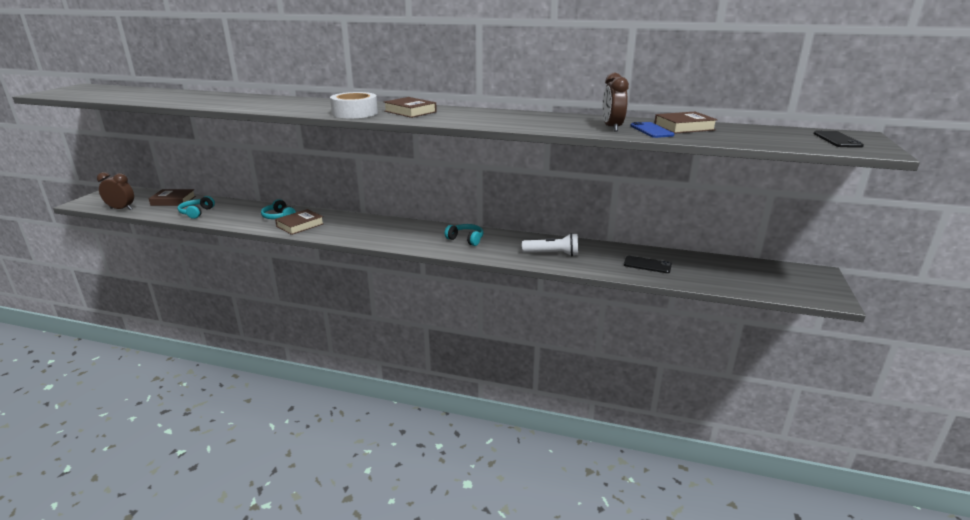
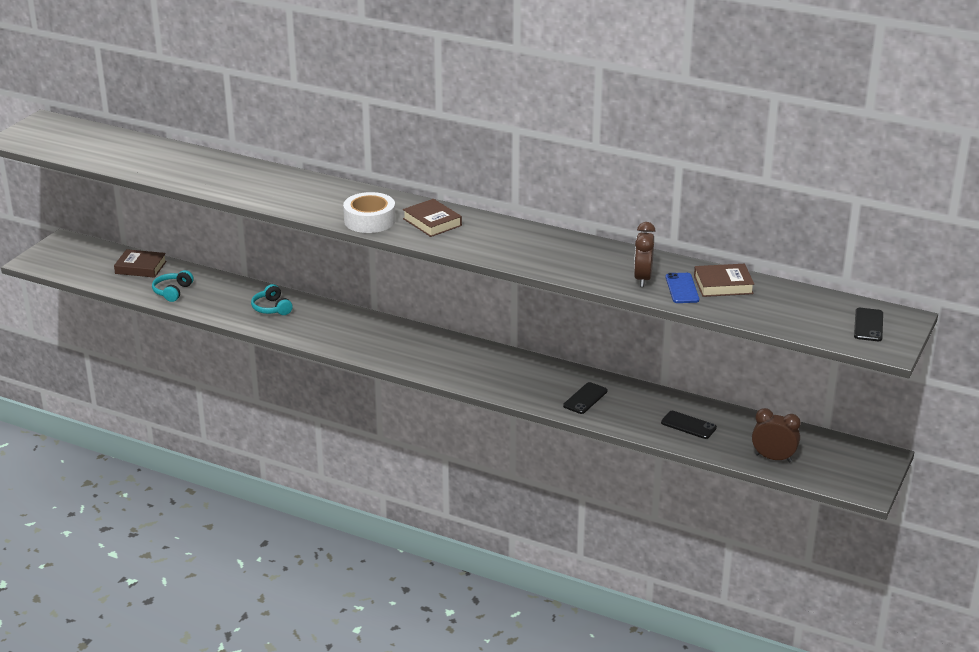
camera: 10 degrees right, 5 degrees up
brown clock [97,172,134,210] -> brown clock moved to [752,408,801,462]
brown book [275,209,324,235] -> none
turquoise headphones [445,224,483,246] -> none
white flashlight [522,233,578,256] -> black phone [563,382,608,414]

